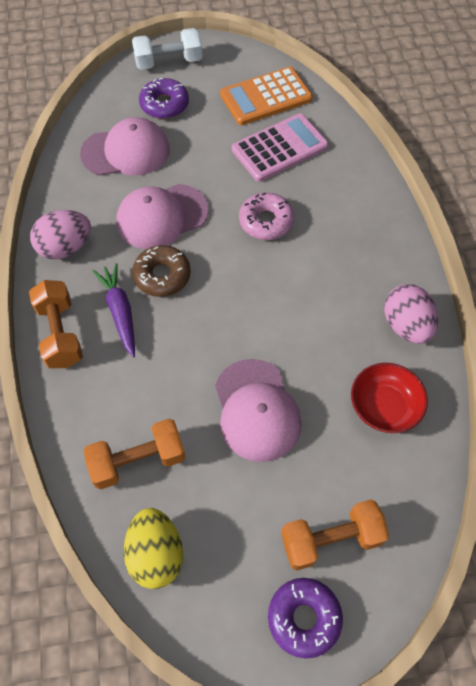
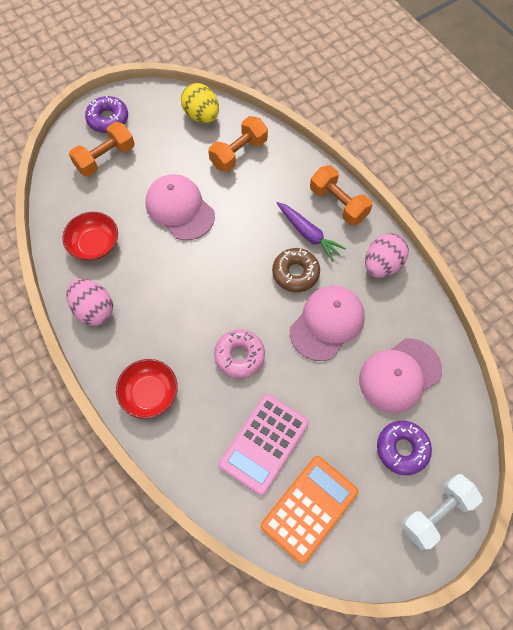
camera: 155 degrees right, 5 degrees up
none -> red bowl [116,359,178,419]

